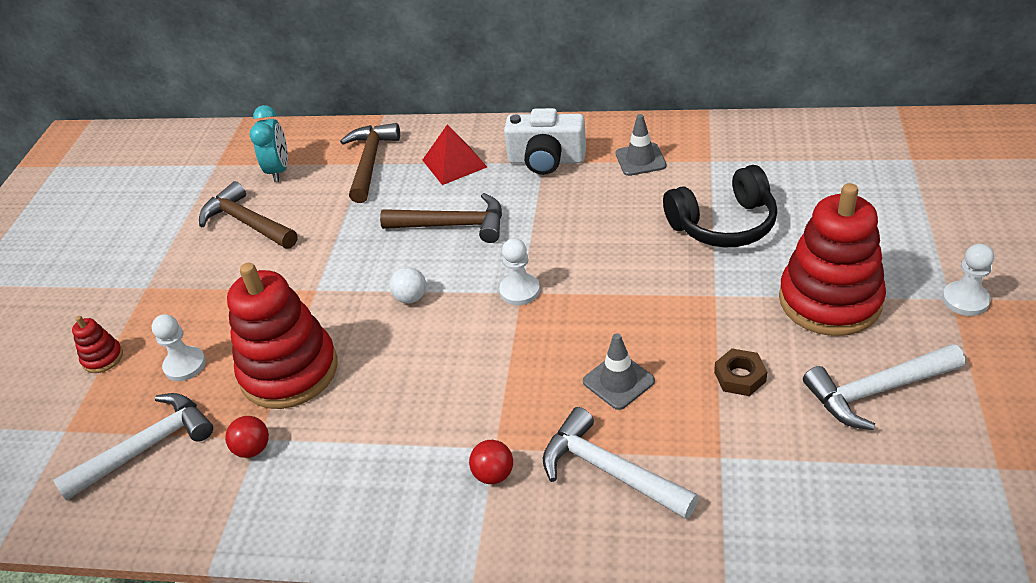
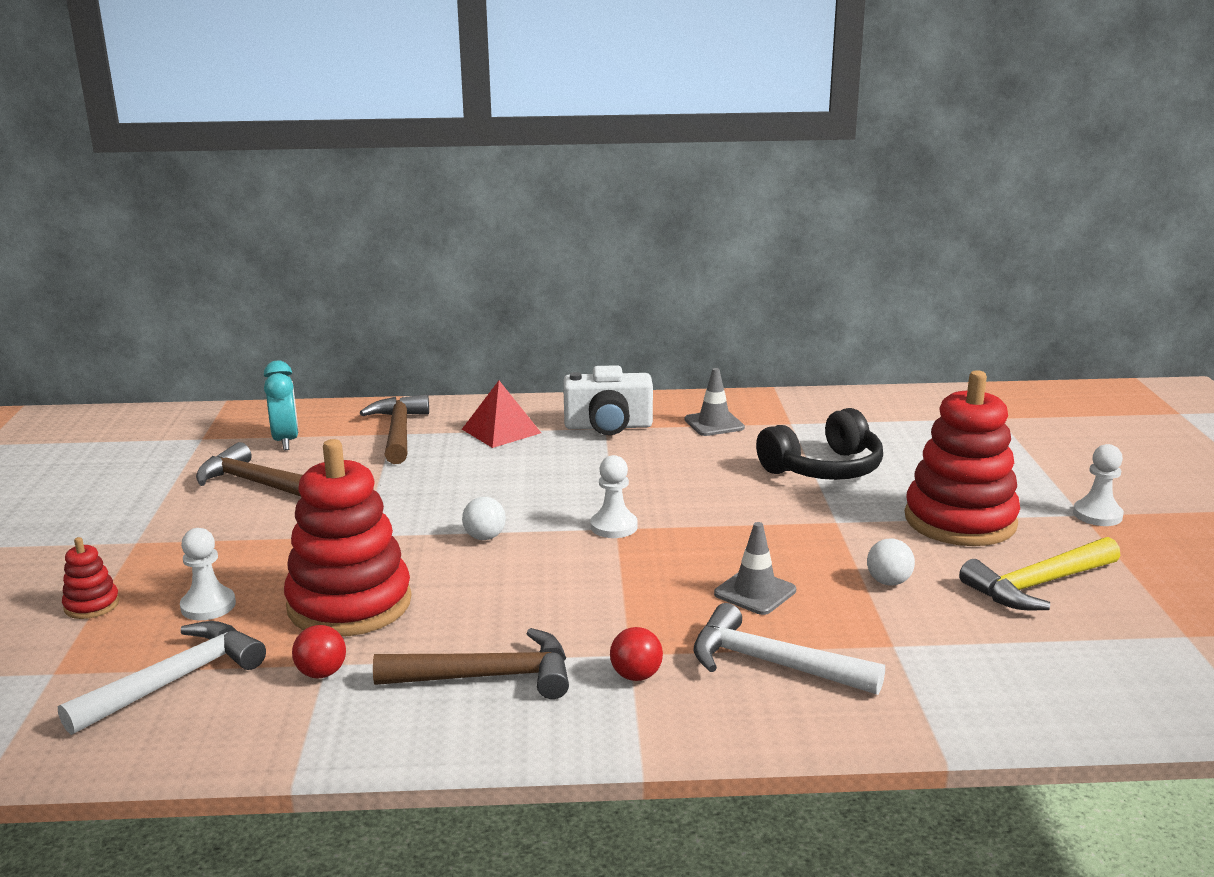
camera: 15 degrees left, 20 degrees down
brown hammer [380,193,502,243] -> brown hammer moved to [373,628,569,699]
brown nut [714,348,767,396] -> white ball [867,538,915,585]
white hammer [803,344,965,430] -> yellow hammer [959,537,1121,610]

